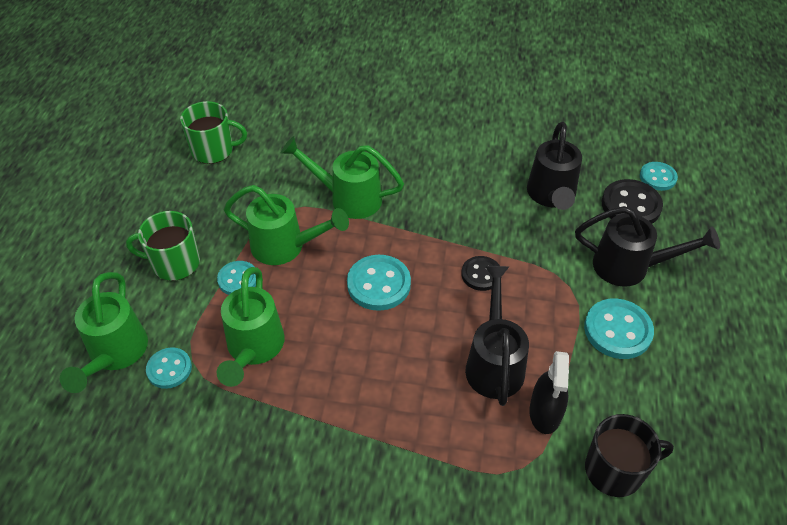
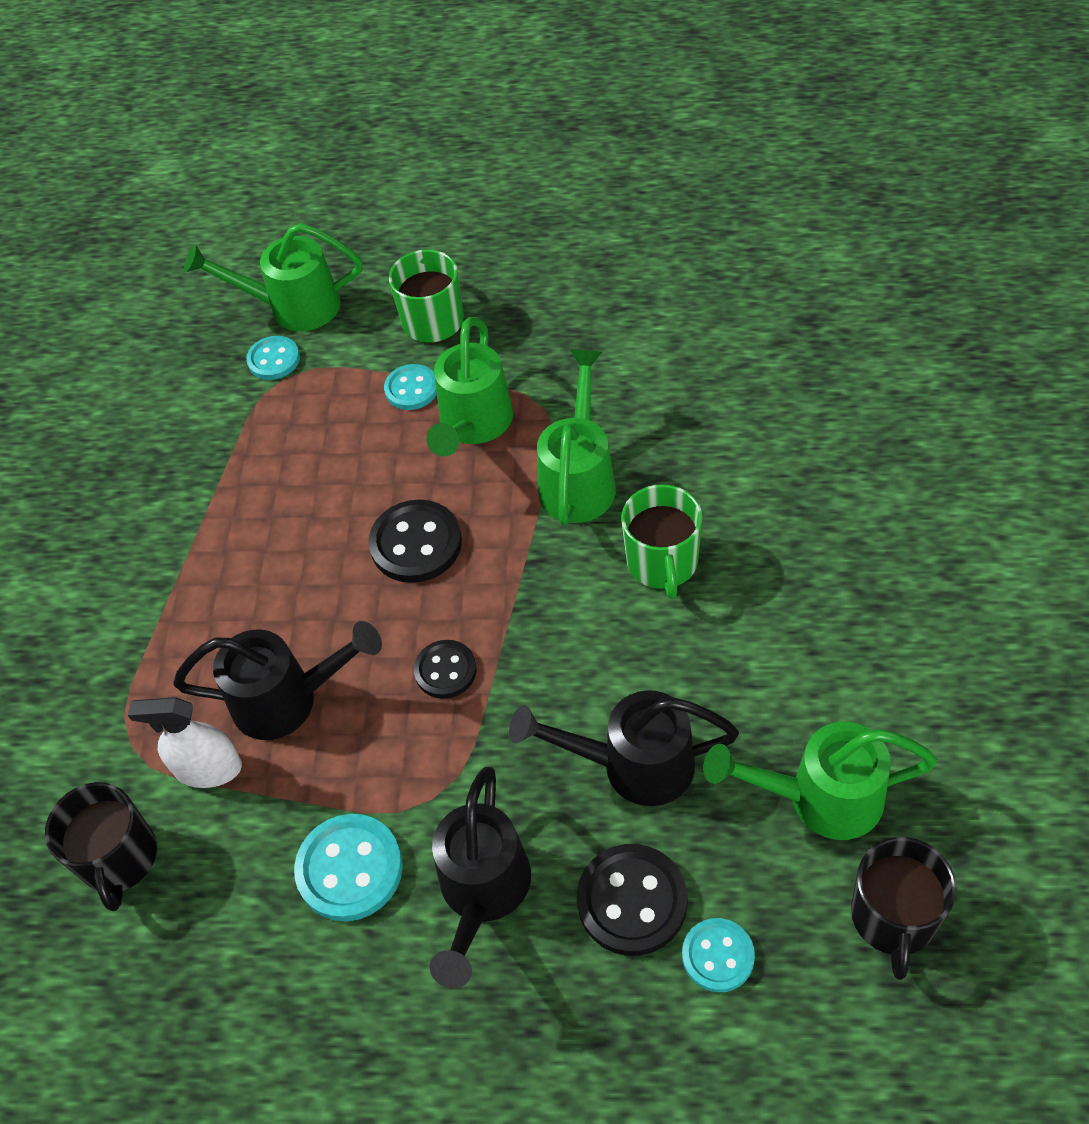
camera: 90 degrees right, 5 degrees up
green mug [180,101,247,164] -> green mug moved to [621,484,702,599]
green watering can [217,267,285,387] -> green watering can moved to [703,722,937,840]
turquoise button [347,255,411,311] -> black button [369,499,462,583]
black spray bottle [529,351,569,434] -> white spray bottle [128,697,242,788]
none -> black mug [851,837,957,980]

